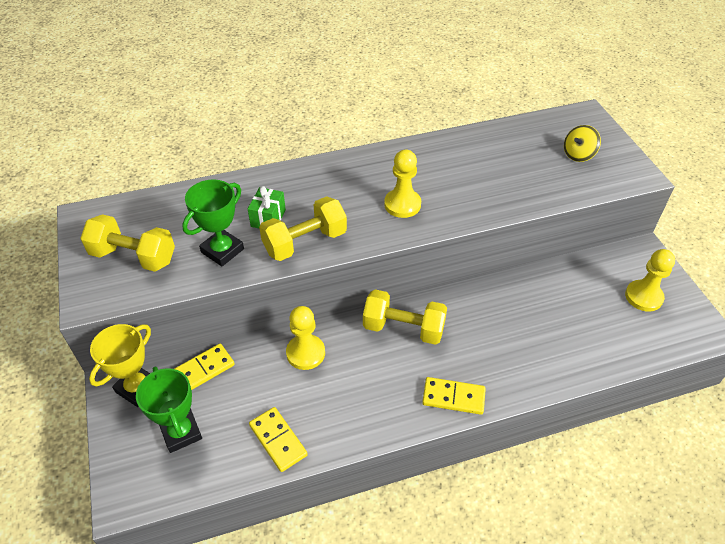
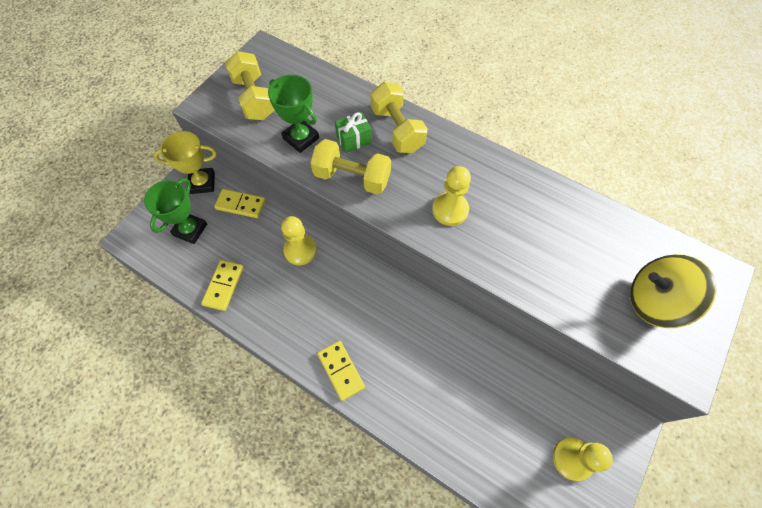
camera: 50 degrees right, 15 degrees up
green trophy [182,179,244,266] -> green trophy turned 45 degrees clockwise [268,75,319,153]
yellow dumbbell [363,289,447,345] -> yellow dumbbell moved to [370,82,428,153]
yellow spinning top [564,125,601,162] -> yellow spinning top [630,254,717,328], size x1.75

